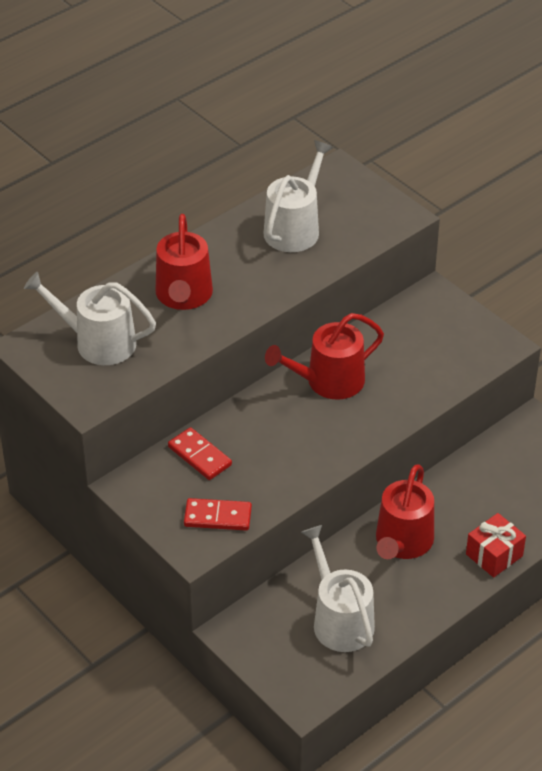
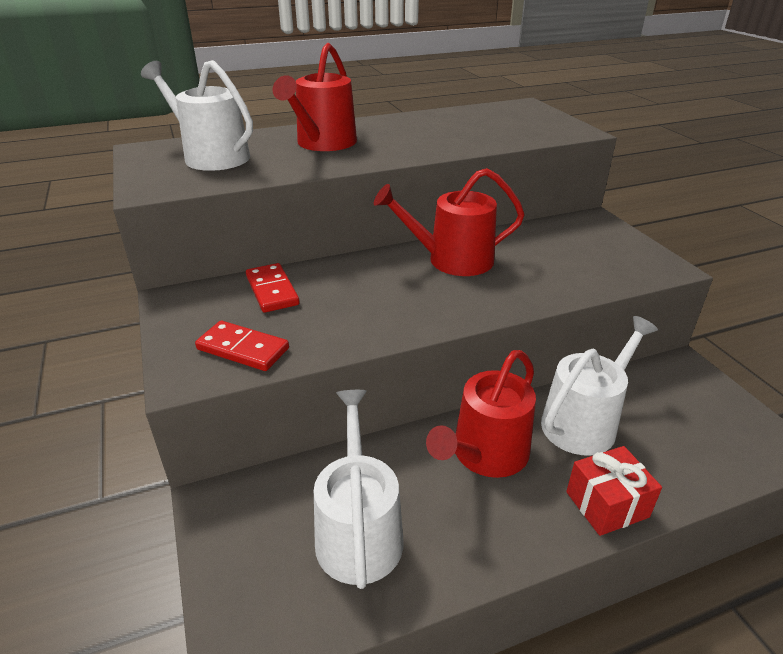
camera: 20 degrees right, 10 degrees down
white watering can [264,140,333,252] -> white watering can moved to [541,316,658,456]

